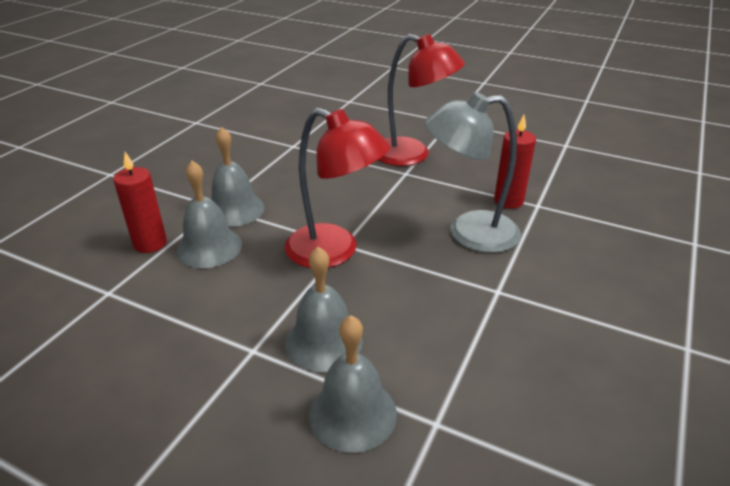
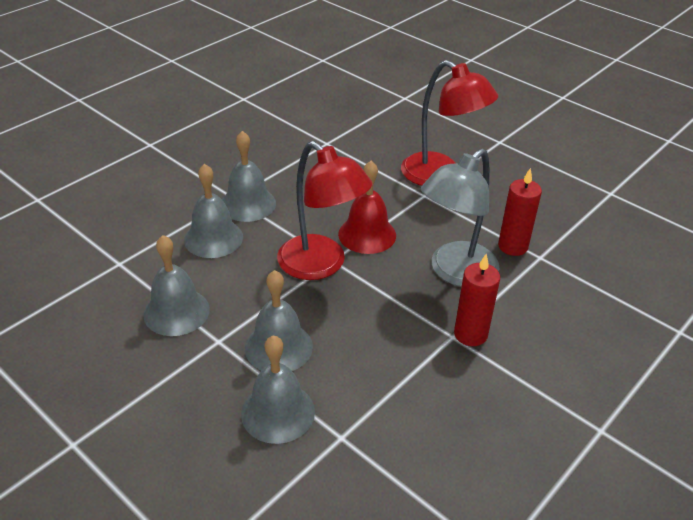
camera: 15 degrees right, 5 degrees up
red candle [113,152,167,253] -> red candle moved to [454,254,500,346]
grey lamp [425,92,521,253] -> grey lamp turned 60 degrees counterclockwise [421,148,499,287]
none -> grey bell [143,235,210,336]
none -> red bell [338,161,396,254]

